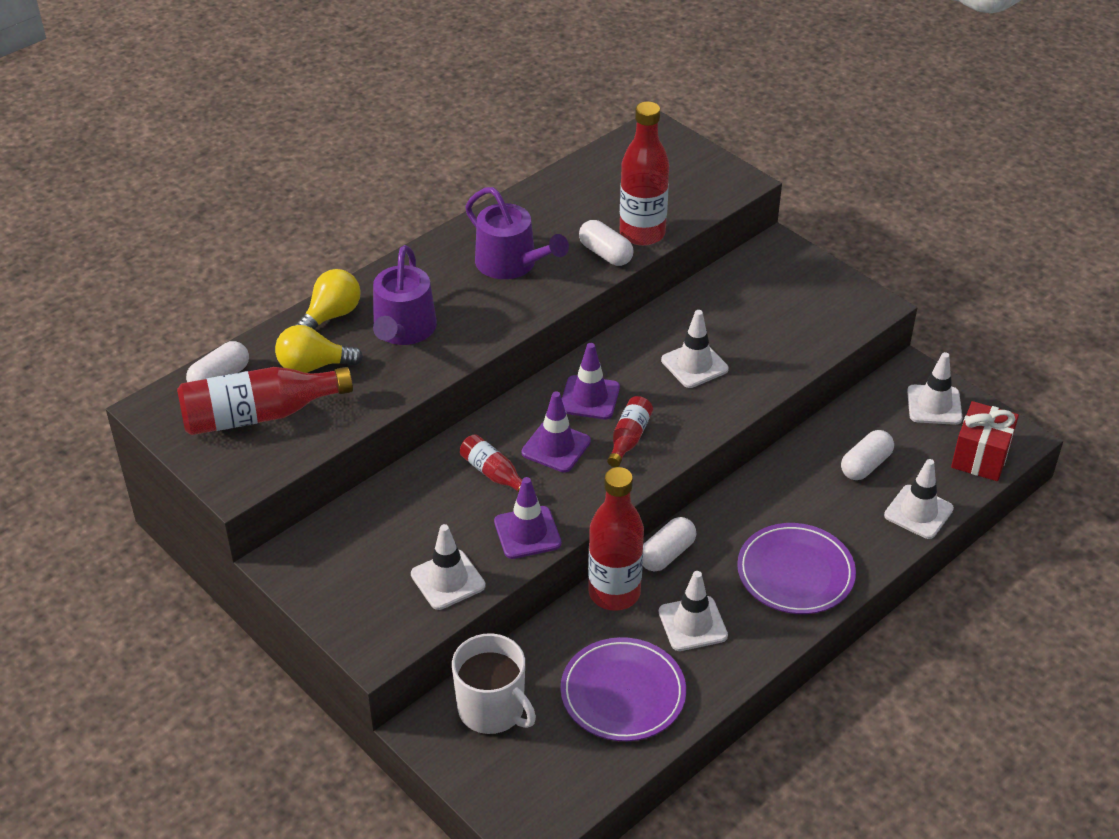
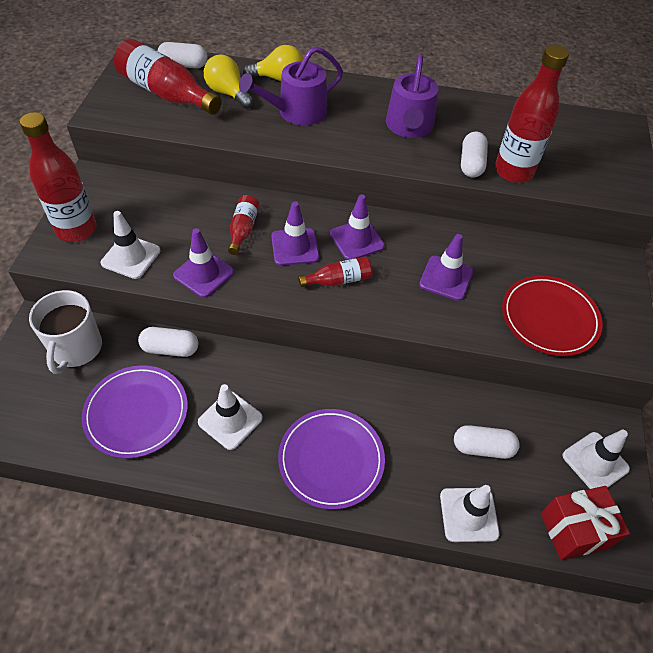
camera: 50 degrees right, 10 degrees up
red bottle [588,467,644,611] -> red bottle moved to [20,112,97,242]
white capsule [643,517,696,572] -> white capsule moved to [138,327,198,357]
white traffic cone [661,310,729,388] -> purple traffic cone [419,234,473,301]
none -> red plate [502,276,603,356]

